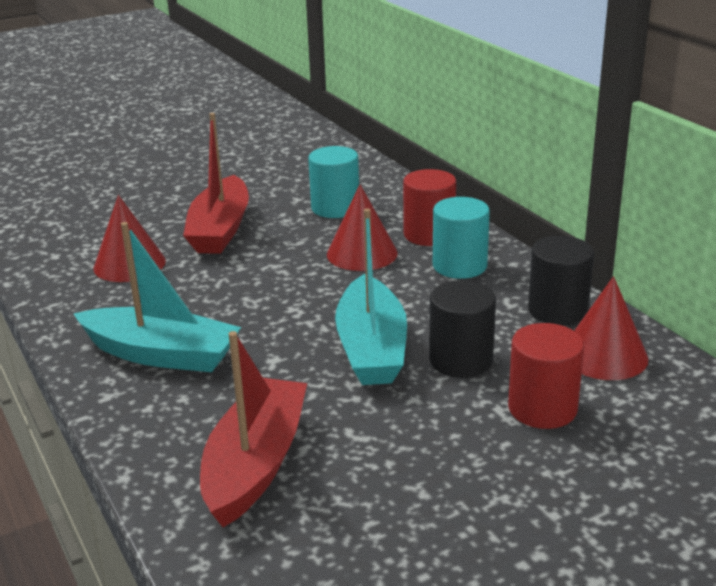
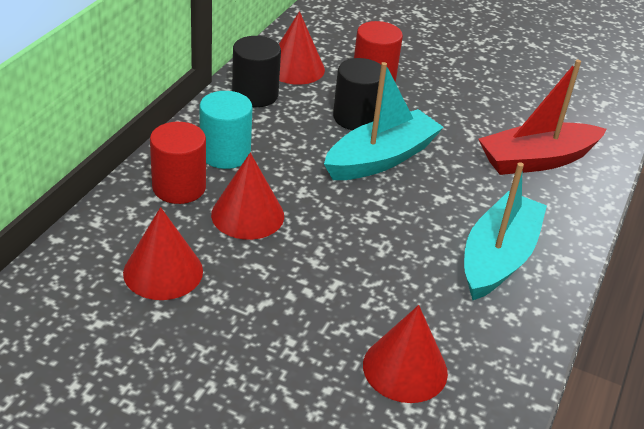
camera: 130 degrees left, 10 degrees up
turquoise boat [74,222,241,372] -> turquoise boat turned 45 degrees clockwise [464,162,547,300]
red boat [183,113,249,254] -> none
turquoise cylinder [308,146,359,218] -> red cone [123,207,203,300]

